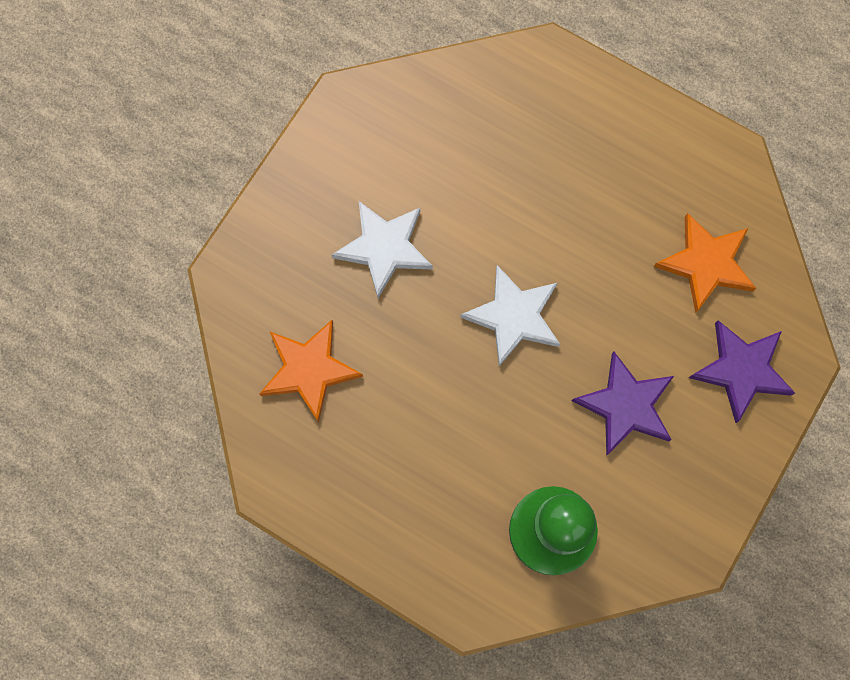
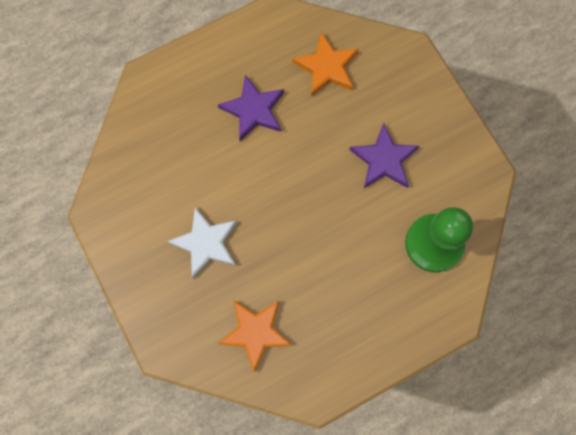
camera: 60 degrees left, 0 degrees up
white star [460,265,560,366] -> none
purple star [689,320,795,423] -> purple star moved to [218,75,284,141]

